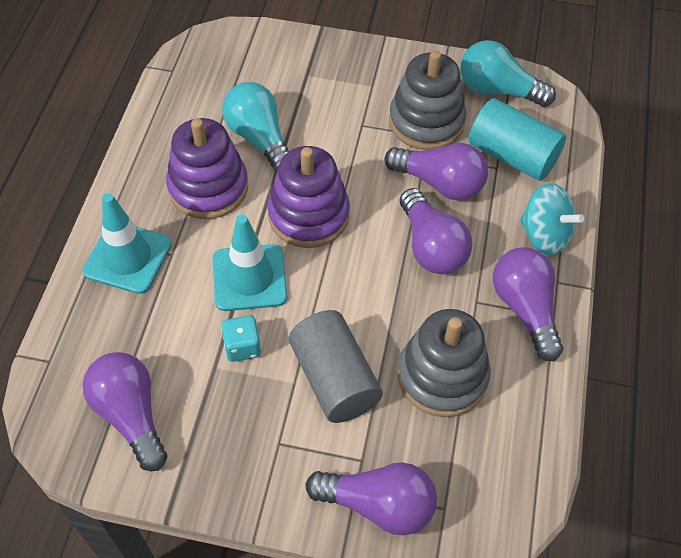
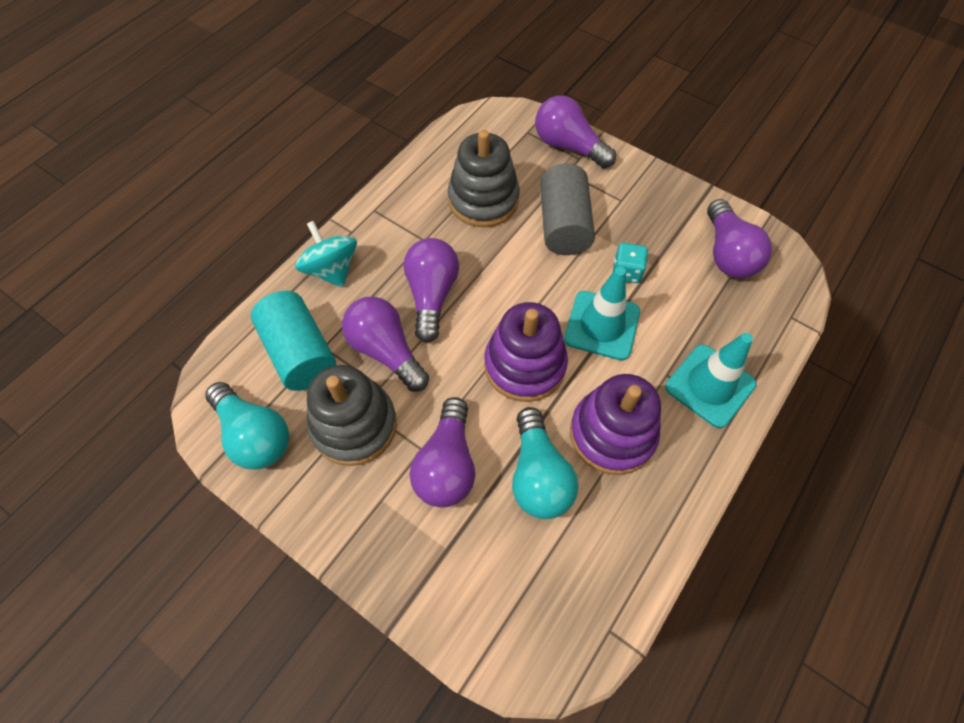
camera: 155 degrees left, 5 degrees up
purple light bulb [493,247,563,361] -> purple light bulb moved to [410,397,475,507]

